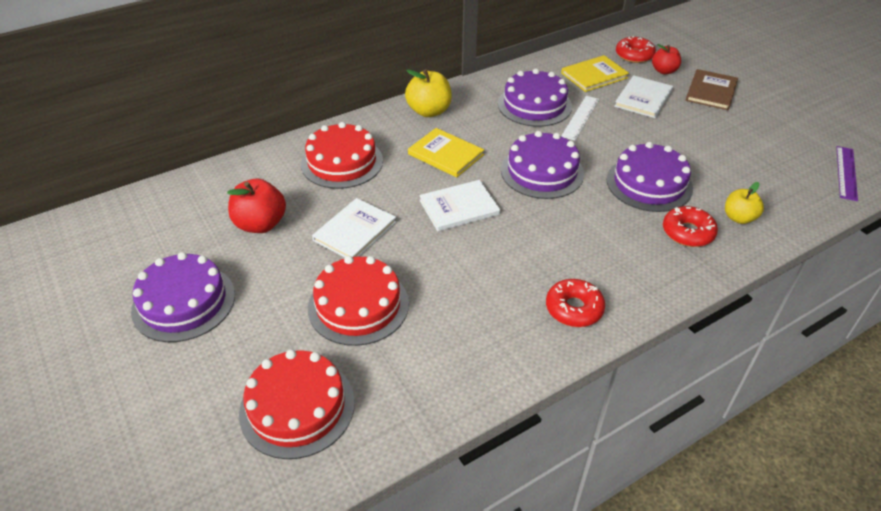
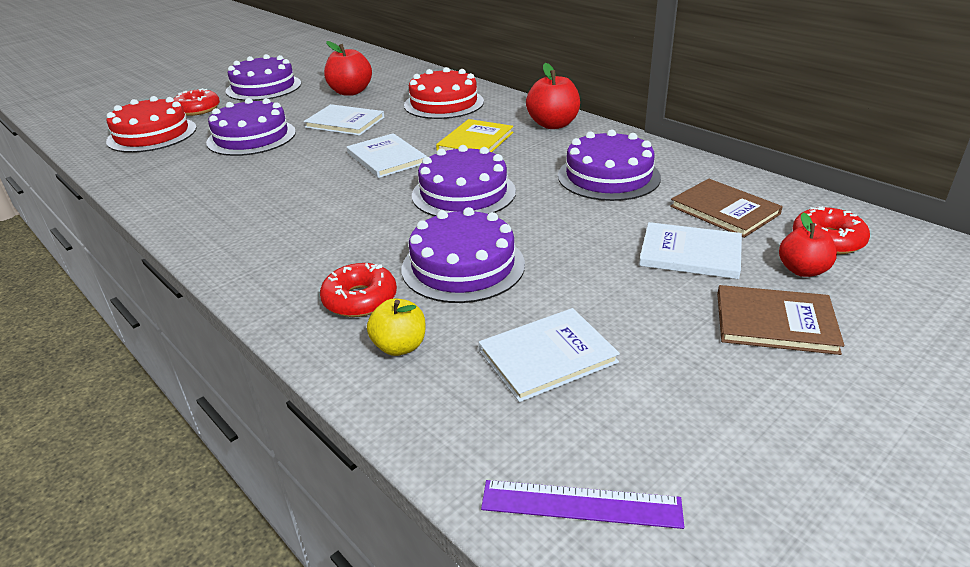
camera: 80 degrees right, 10 degrees down
red cake [308,256,409,346] -> purple cake [206,98,296,156]
yellow apple [405,69,452,117] -> red apple [526,63,580,129]
red donut [546,279,605,327] -> red donut moved to [174,88,220,116]
yellow book [561,55,629,92] -> brown book [670,179,783,238]
white ruler [561,96,599,141] -> none
none -> white book [479,308,620,402]

